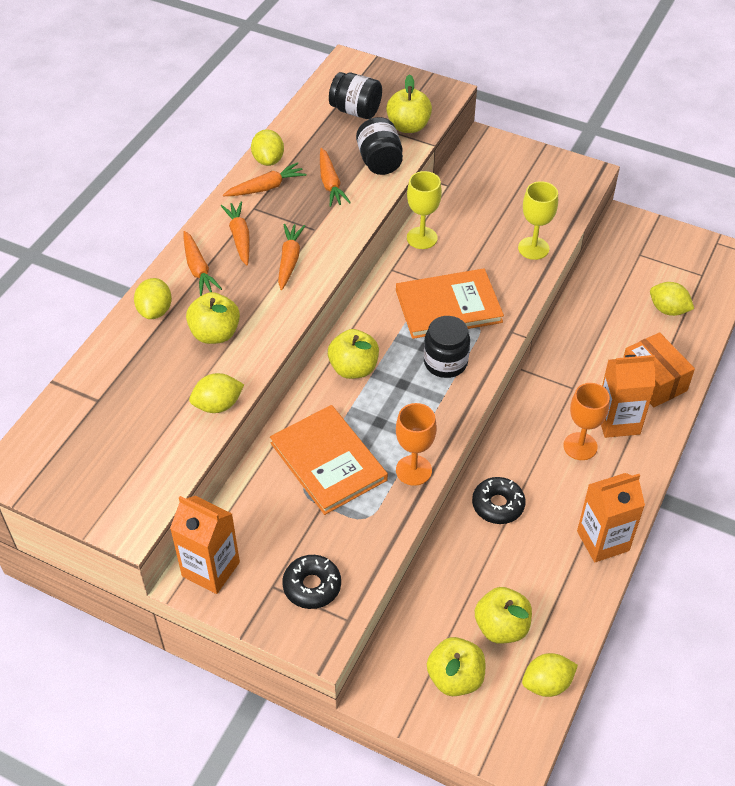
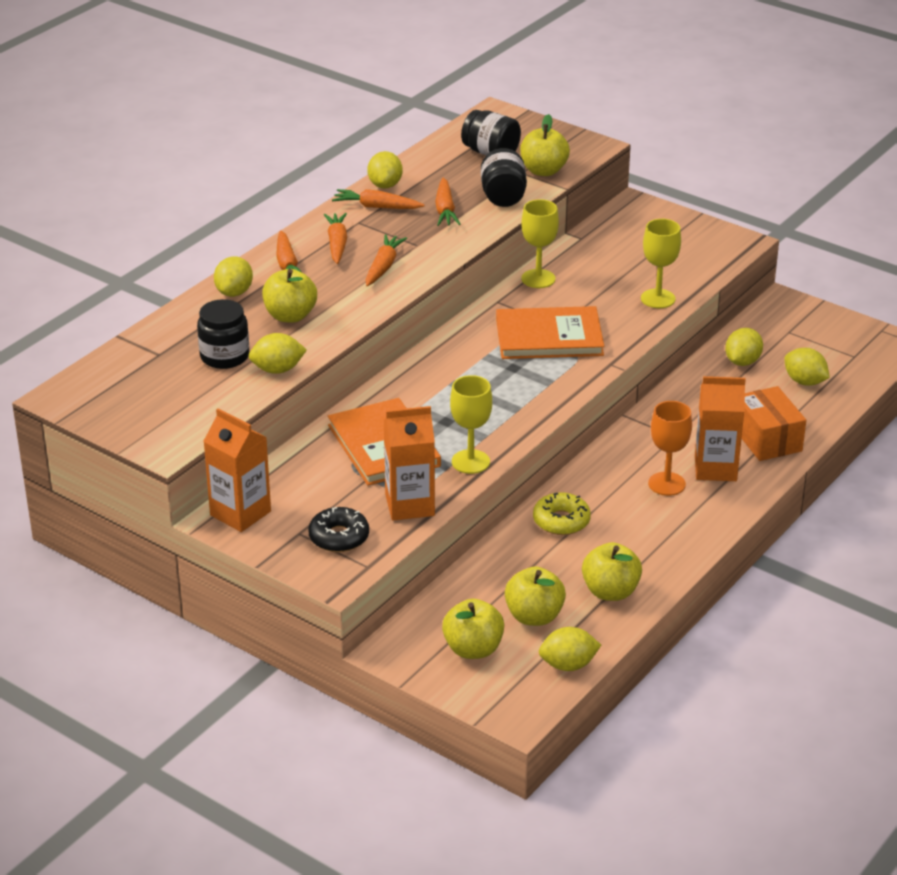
camera: 10 degrees right, 15 degrees down
orange carrot [223,162,307,196] -> orange carrot turned 150 degrees counterclockwise [332,189,425,209]
yellow apple [328,329,379,379] -> yellow apple moved to [582,542,642,601]
orange goblet [396,403,437,486] -> yellow goblet [450,375,492,474]
black jar [424,316,470,378] -> black jar moved to [197,299,249,369]
black donut [472,477,526,524] -> yellow donut [533,492,591,535]
orange carton [577,473,645,562] -> orange carton moved to [384,406,435,521]
none -> yellow lemon [725,328,763,366]

